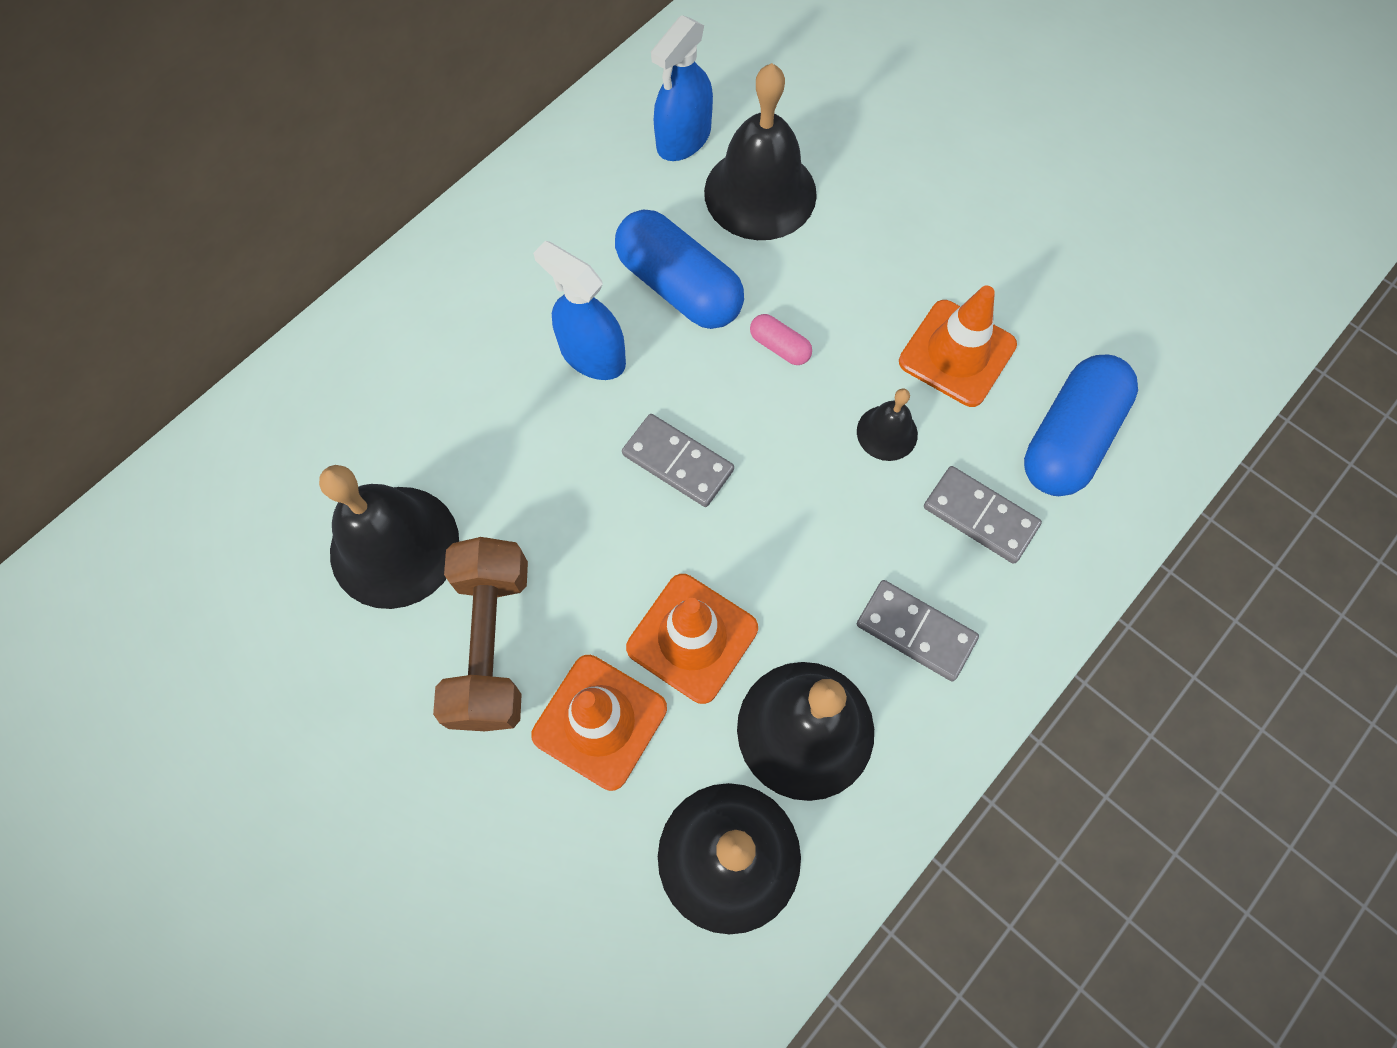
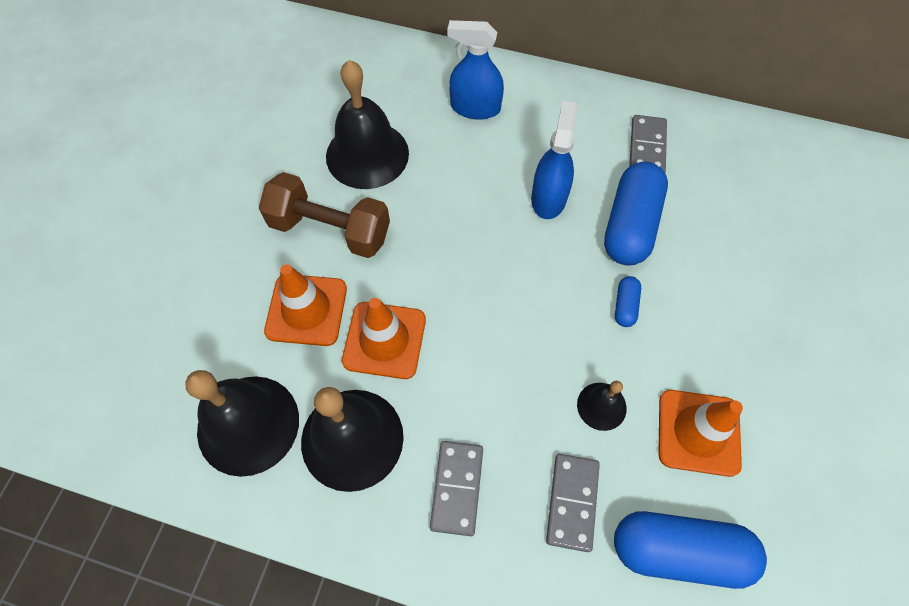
camera: 65 degrees right, 5 degrees down
brown dumbbell [433,537,528,731] -> brown dumbbell turned 45 degrees clockwise [259,172,390,258]
grey domino [622,414,734,507] -> grey domino moved to [629,115,667,172]
blue spray bottle [651,15,713,161] -> blue spray bottle moved to [447,20,504,120]
black bell [704,63,817,240] -> none
pink capsule [750,314,812,365] -> blue capsule [615,276,641,327]

